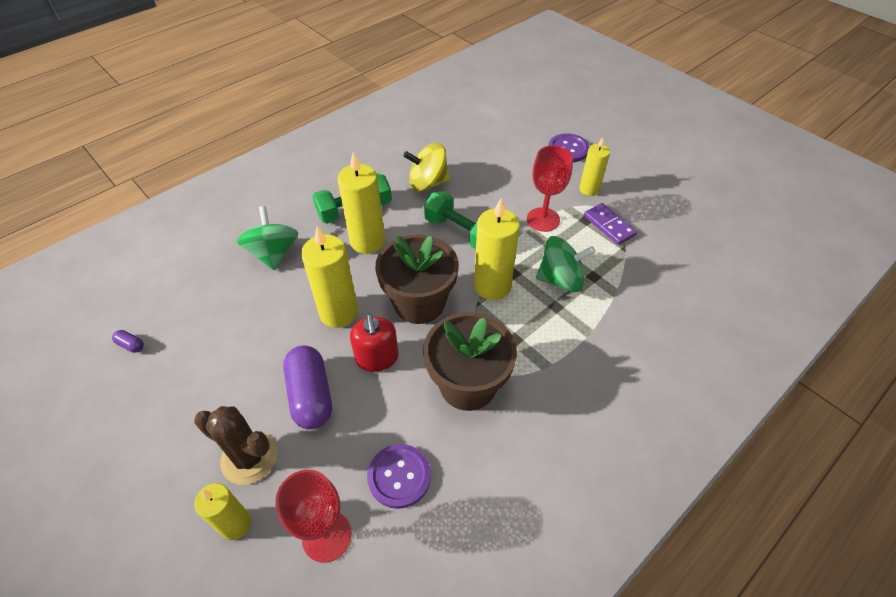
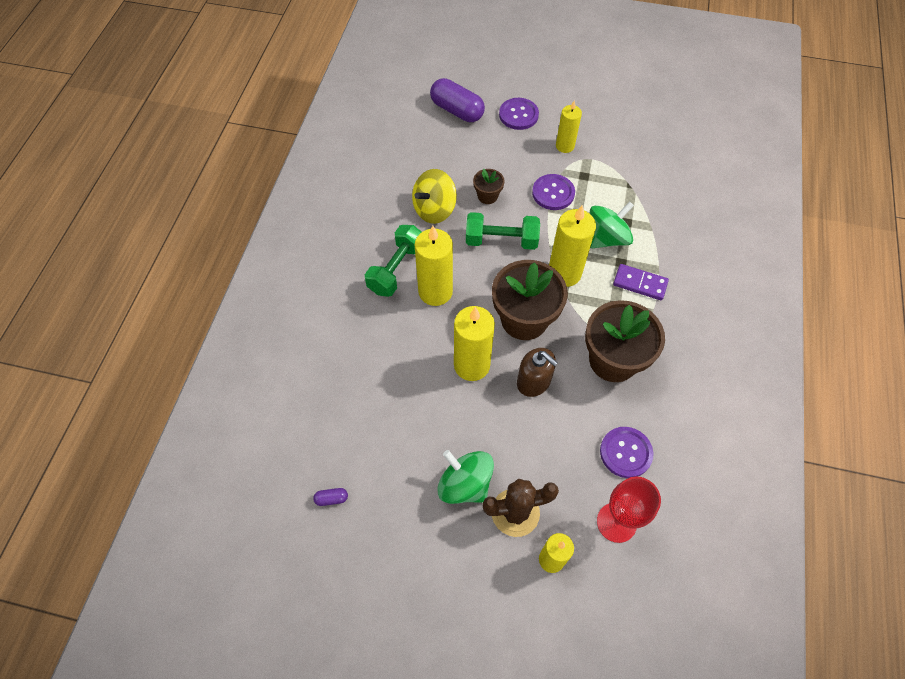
camera: 35 degrees left, 10 degrees up
green spinning top [237,206,298,270] -> green spinning top moved to [437,450,494,504]
purple capsule [283,345,332,429] -> purple capsule moved to [430,78,485,122]
red soap dispenser [350,314,399,372] -> brown soap dispenser [517,348,558,397]
red goblet [527,145,573,232] -> purple button [532,174,575,210]
purple domino [584,203,637,245] -> purple domino moved to [613,264,669,300]
none -> brown flower pot [473,169,505,204]

